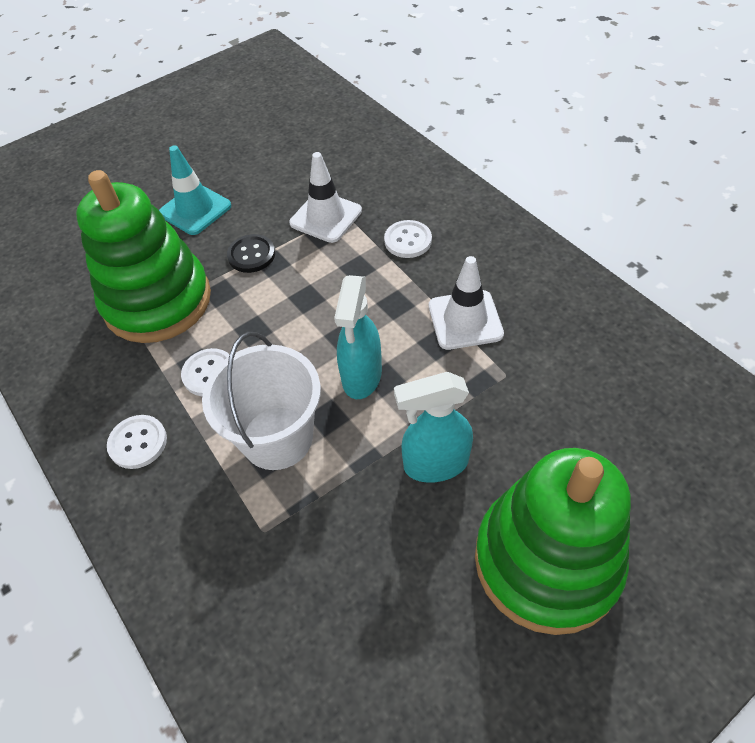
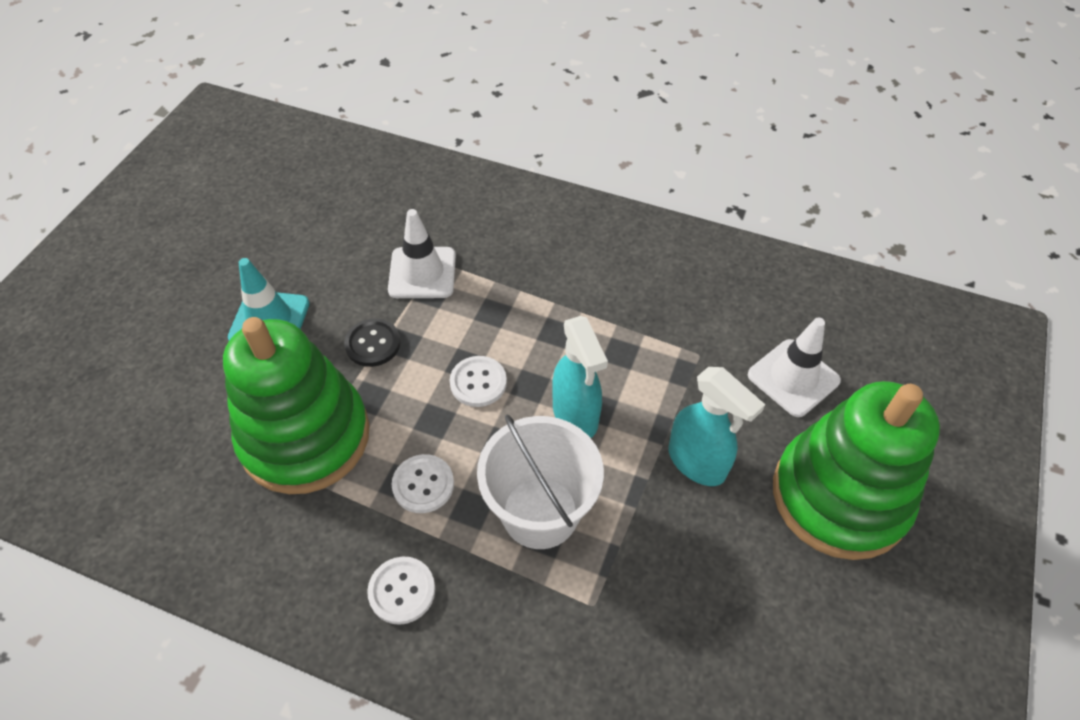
camera: 35 degrees left, 0 degrees up
white button [384,220,432,258] -> white button moved to [450,356,507,407]
turquoise spray bottle [394,372,473,483] -> turquoise spray bottle turned 90 degrees counterclockwise [668,367,765,486]
white traffic cone [429,256,504,350] -> white traffic cone moved to [748,317,841,417]

